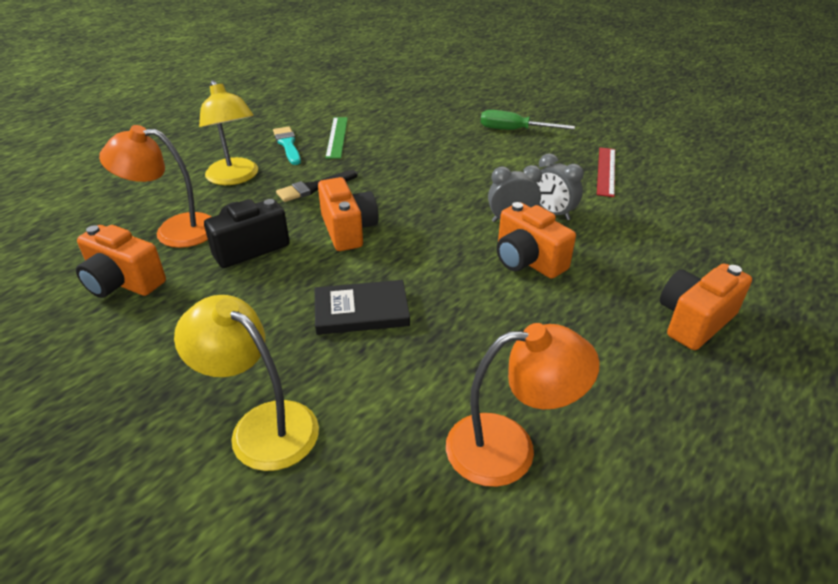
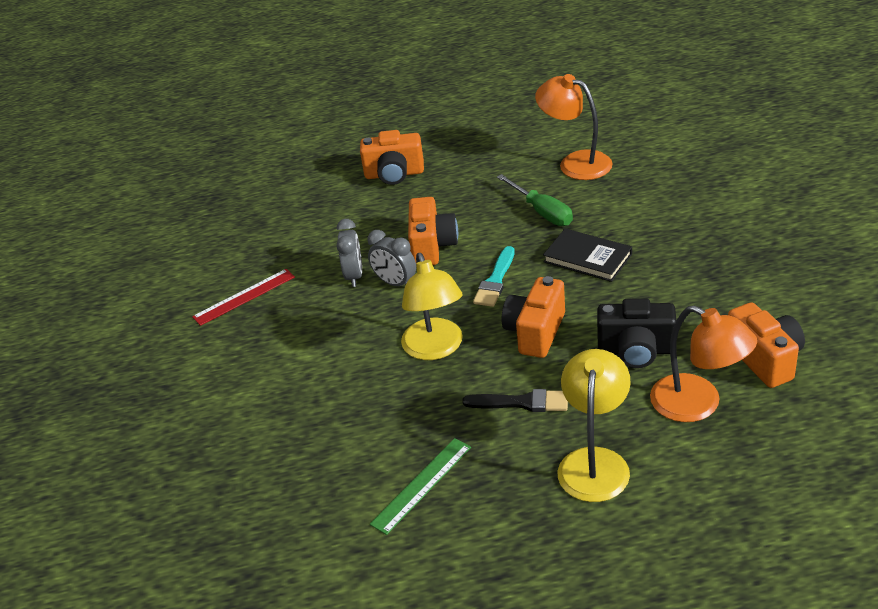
camera: 135 degrees left, 0 degrees up
yellow lamp [174,295,319,471] -> yellow lamp moved to [401,253,463,360]
turquoise brush [273,127,301,165] -> turquoise brush moved to [473,246,515,307]
green screwdriver [481,110,575,130] -> green screwdriver moved to [497,174,573,226]

